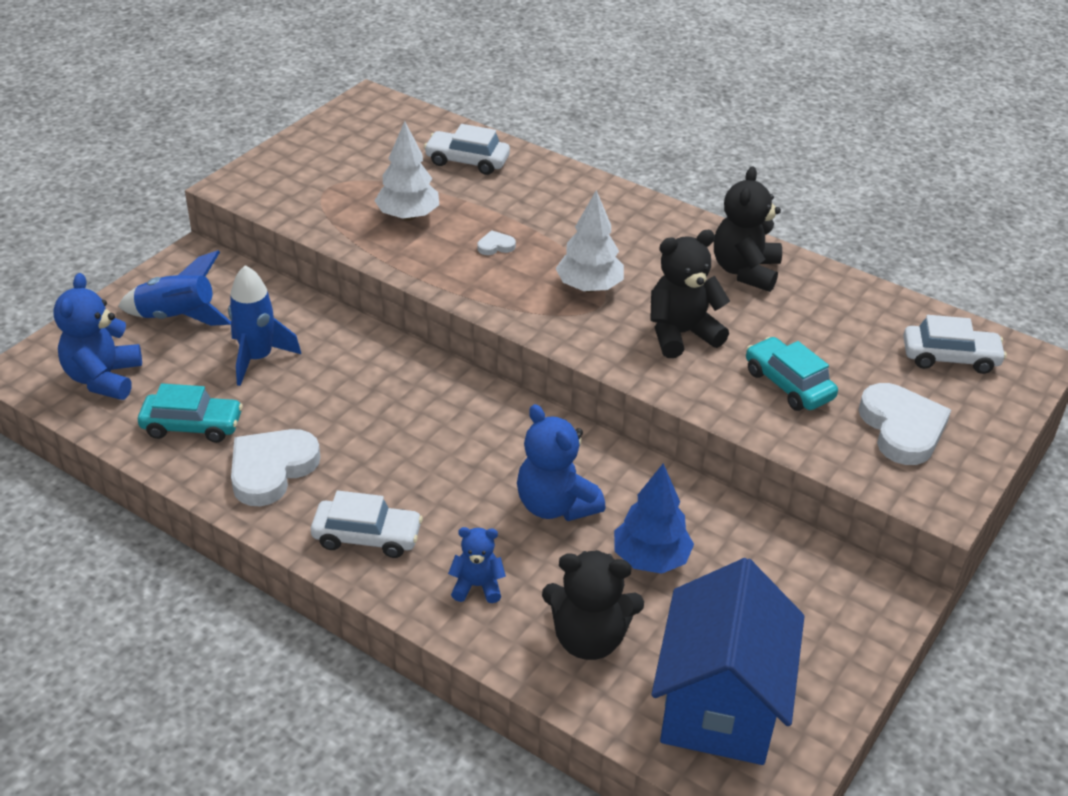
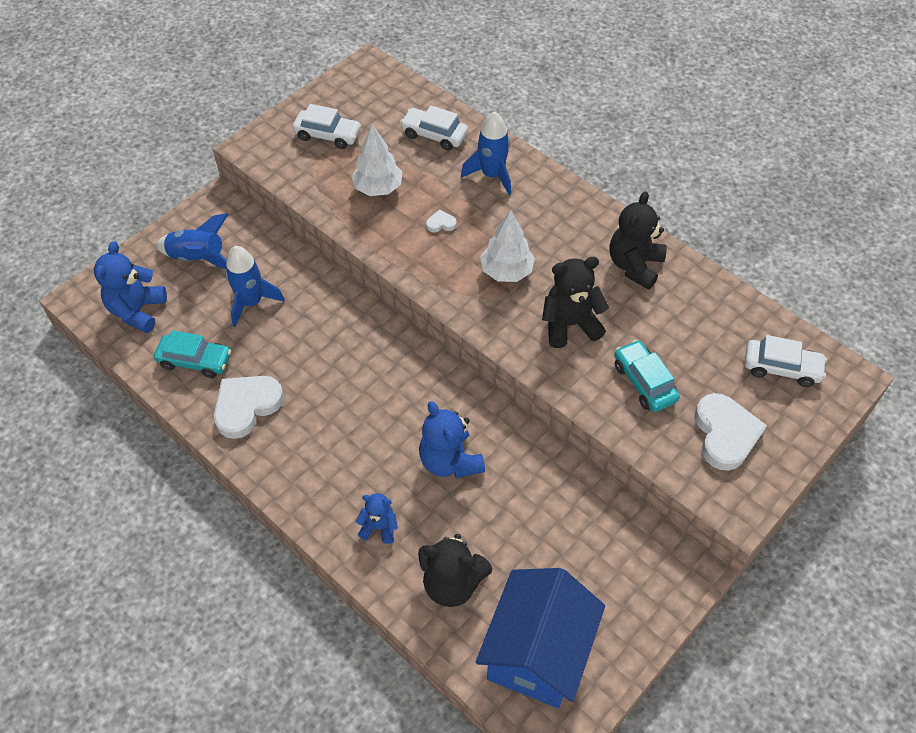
camera: 10 degrees right, 15 degrees up
white car [311,491,423,558] -> white car moved to [293,104,362,149]
blue tree [614,464,694,574] -> none
none -> blue rocket [461,111,511,195]

